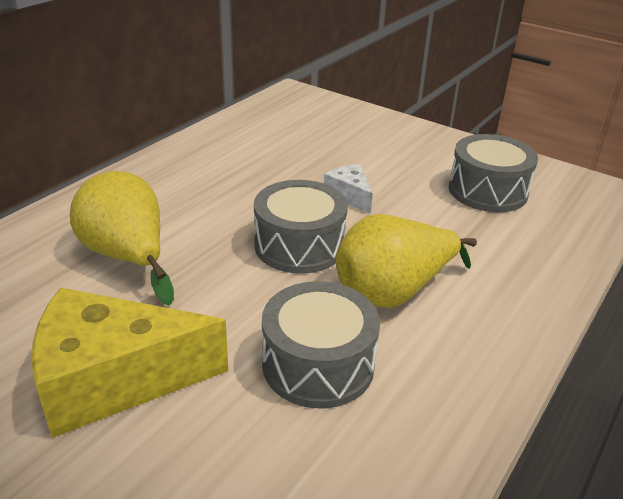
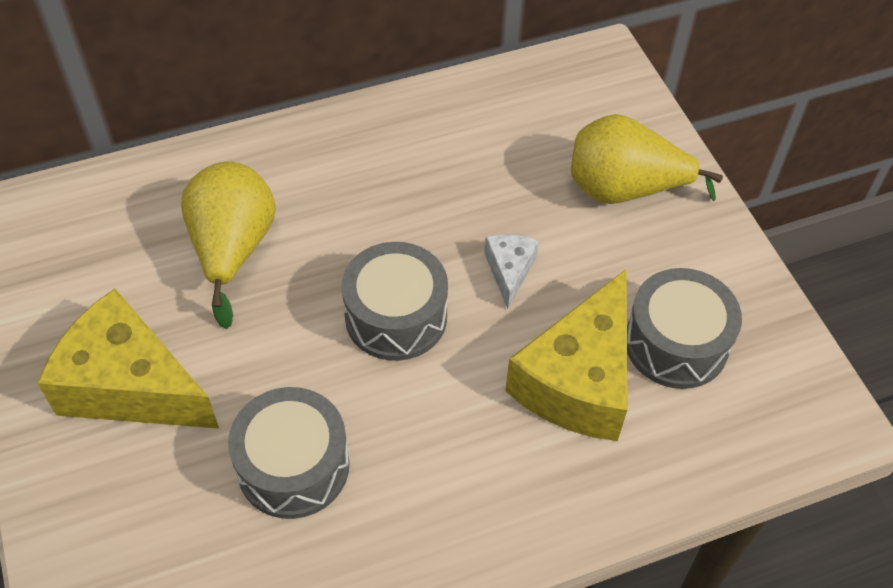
camera: 35 degrees right, 20 degrees up
yellow pear [336,214,477,308] -> yellow pear moved to [571,114,723,204]
none -> yellow cheese [505,269,628,441]

